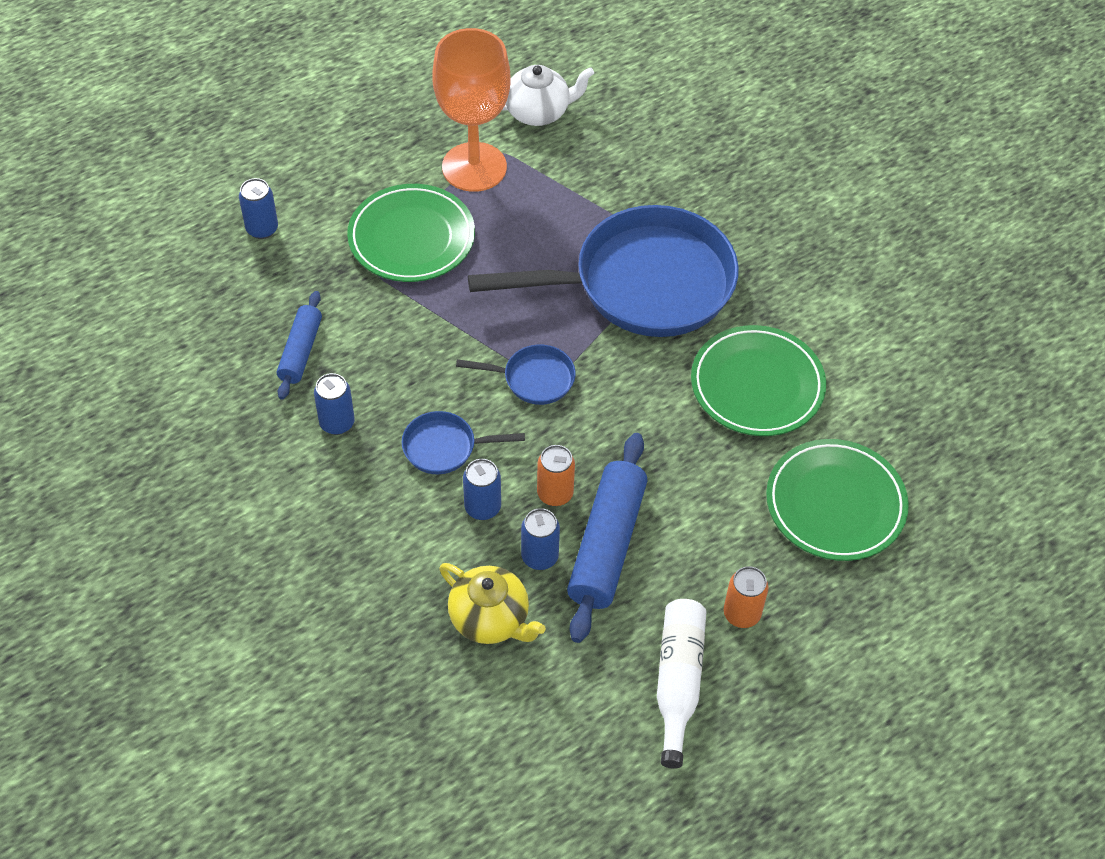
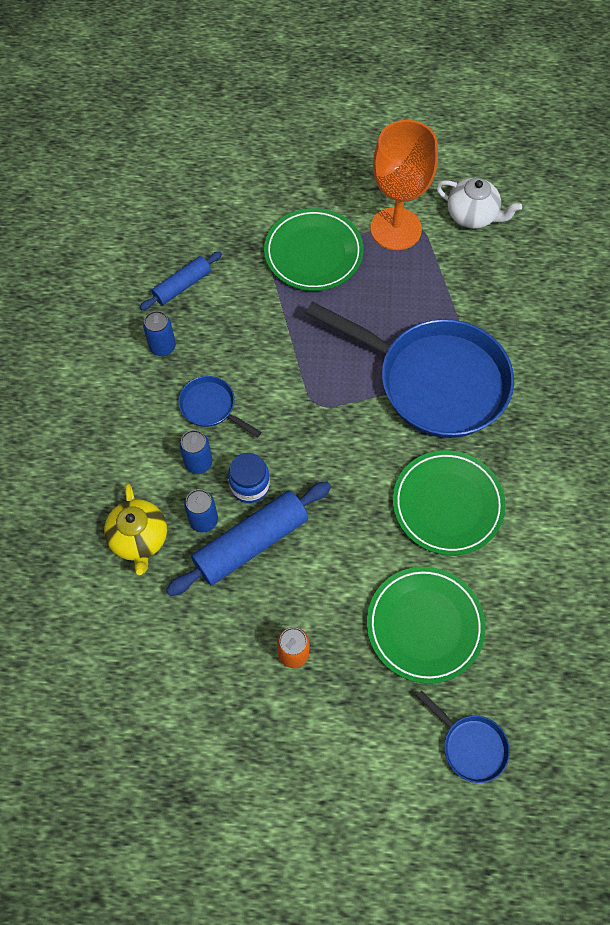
camera: 40 degrees right, 10 degrees up
blue can [239,178,278,239] -> none
blue pan [456,345,576,405] -> blue pan moved to [417,690,510,783]
orange can [537,445,575,506] -> blue jar [228,453,270,503]
white bottle [657,599,707,769] -> none

